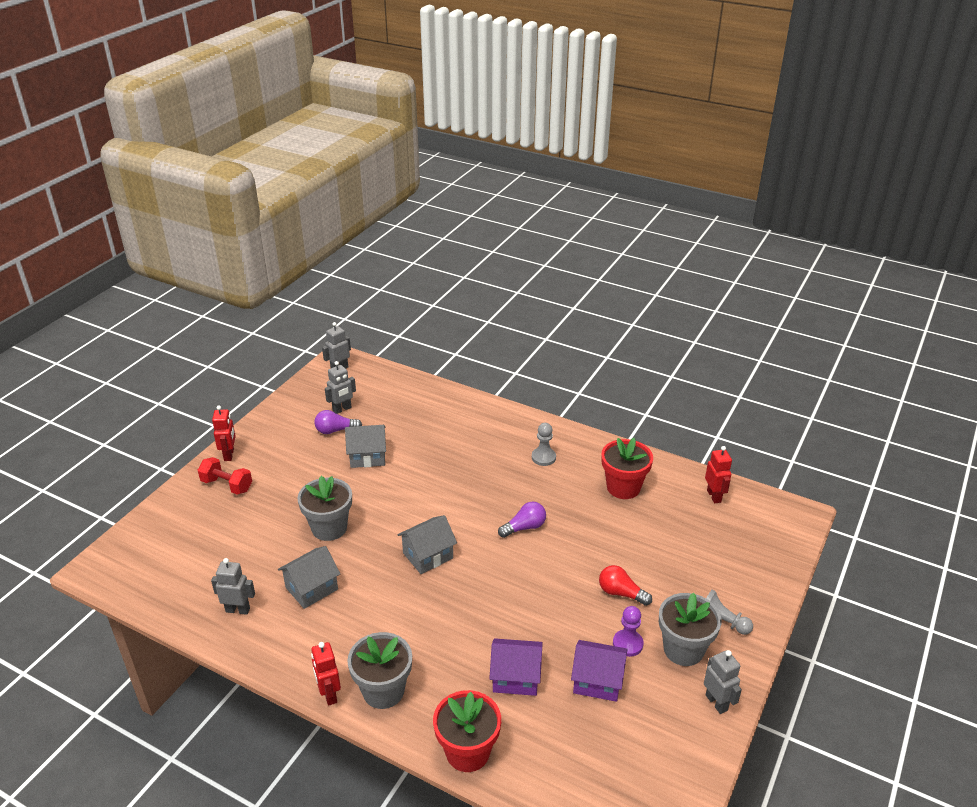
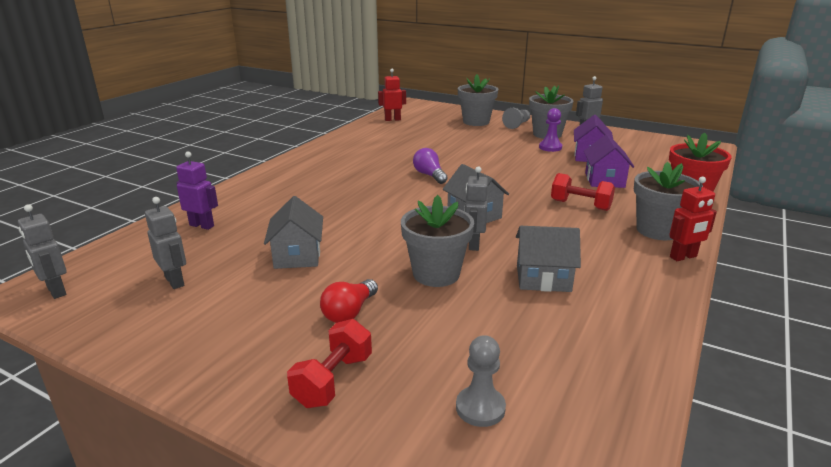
camera: 90 degrees left, 10 degrees down
grey robot [211,558,255,615] -> grey robot moved to [464,166,488,251]
red robot [212,405,236,461] -> none
grey house [278,546,340,609] -> grey house turned 45 degrees counterclockwise [516,226,581,292]
purple light bulb [314,410,362,434] -> none
grey pawn [532,423,556,466] -> grey pawn moved to [456,335,506,427]
red light bulb [599,565,652,606] -> red light bulb moved to [320,279,378,323]
red flower pot [601,438,653,499] -> none
none -> purple robot [176,152,218,230]
none -> grey flower pot [458,74,498,126]
none -> red dumbbell [551,173,615,211]

